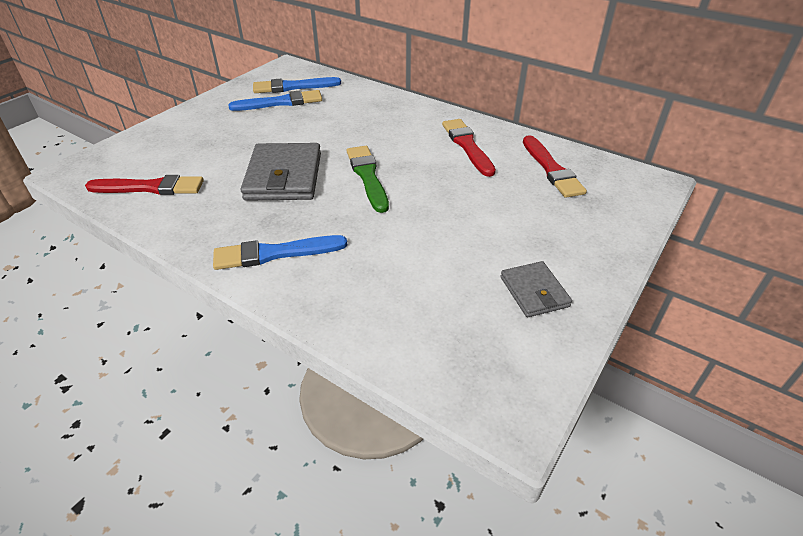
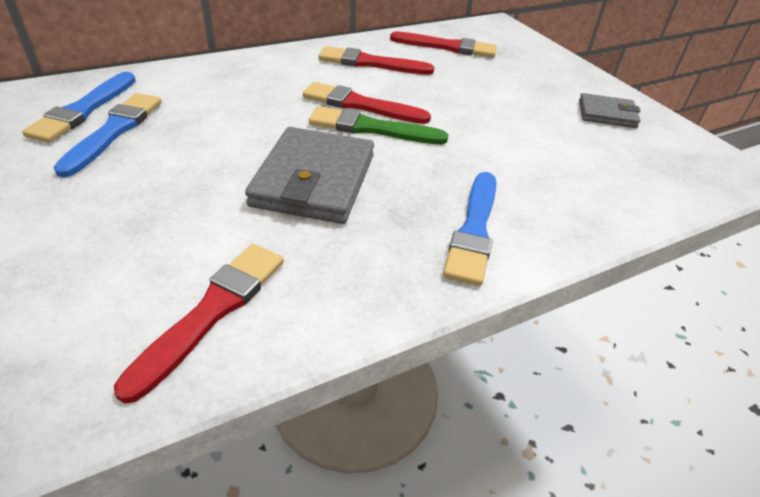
camera: 65 degrees left, 0 degrees up
grey wallet [241,143,321,201] -> grey wallet turned 75 degrees clockwise [245,127,374,224]
none -> red brush [303,82,431,124]

